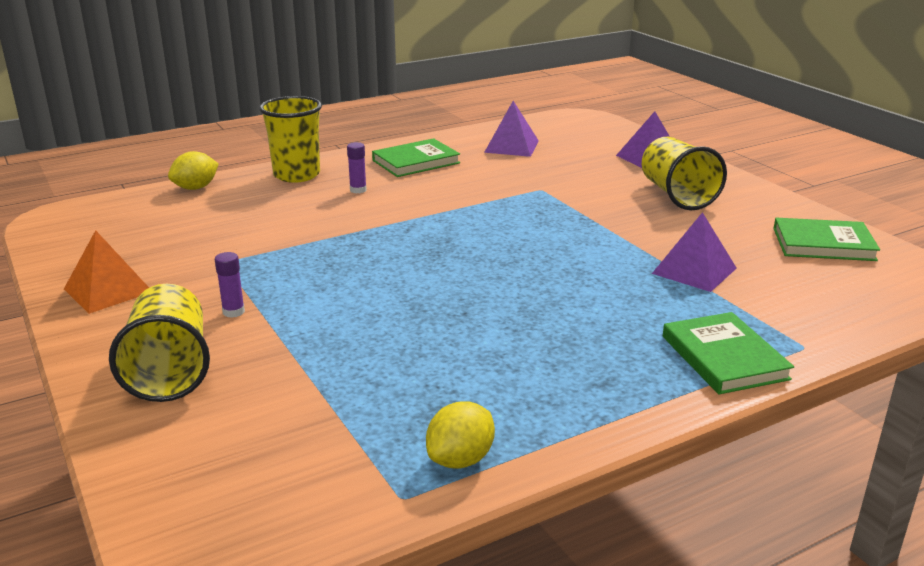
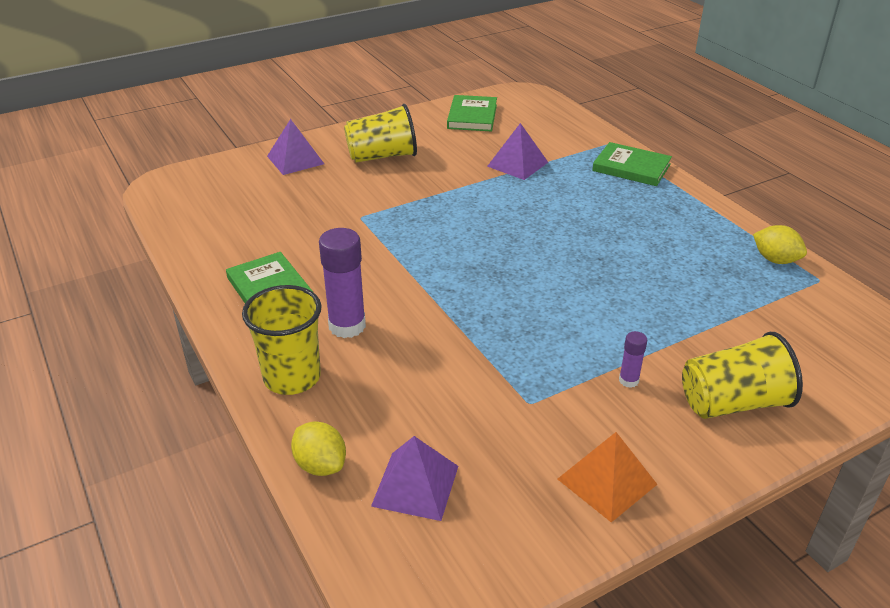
camera: 90 degrees left, 10 degrees up
purple glue stick [347,142,367,193] -> purple glue stick [319,228,366,338], size x2.01
purple pyramid [484,101,539,157] -> purple pyramid moved to [371,436,458,521]
green book [663,312,794,394] -> green book turned 45 degrees clockwise [592,142,672,186]

